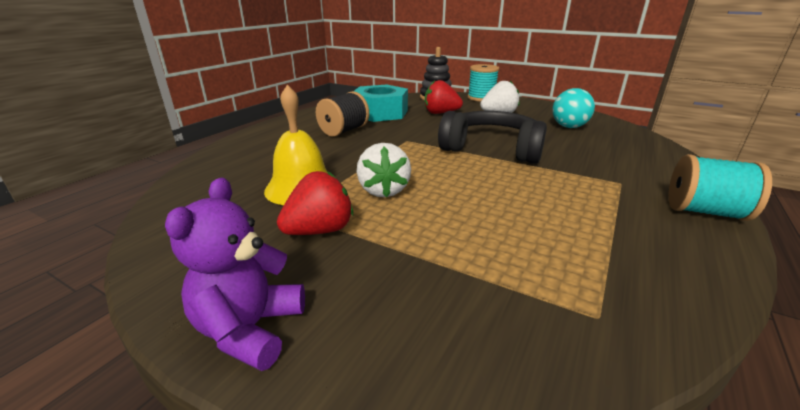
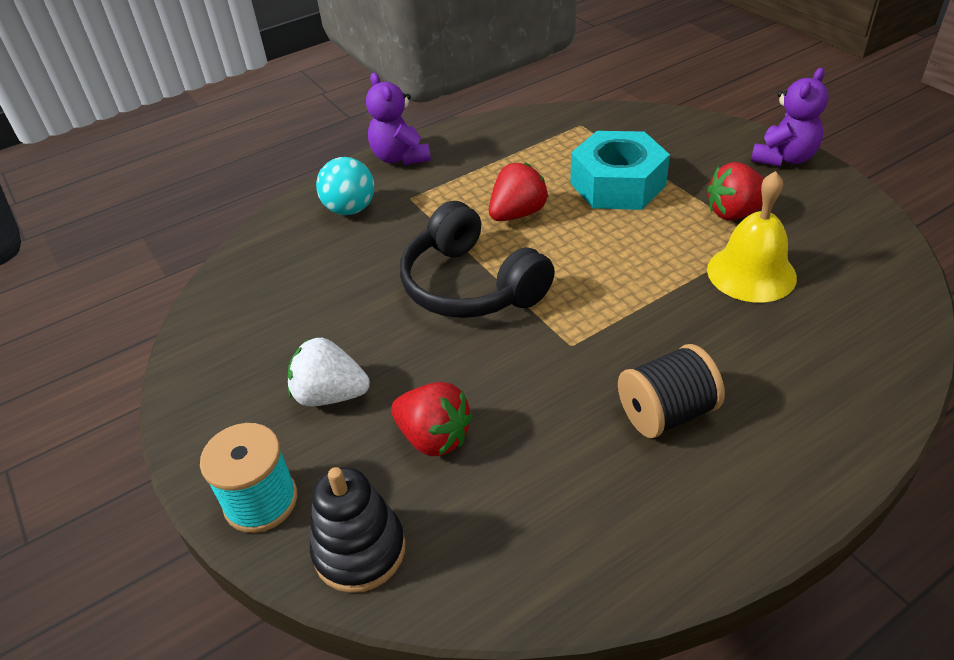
camera: 150 degrees left, 15 degrees up
turquoise nut [354,84,408,122] -> turquoise nut moved to [570,131,670,210]
white strawberry [357,143,411,197] -> none
turquoise ball [552,88,595,128] -> turquoise ball moved to [316,157,374,215]
turquoise spool [669,154,772,221] -> purple teddy bear [366,73,431,165]
none -> red strawberry [489,163,549,221]

